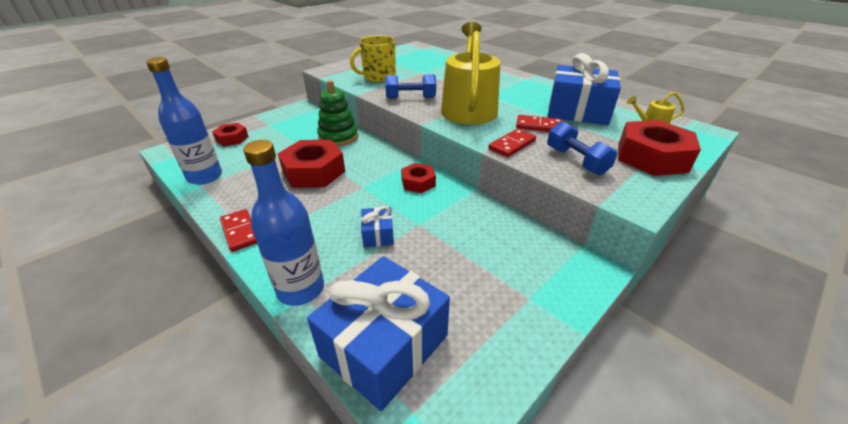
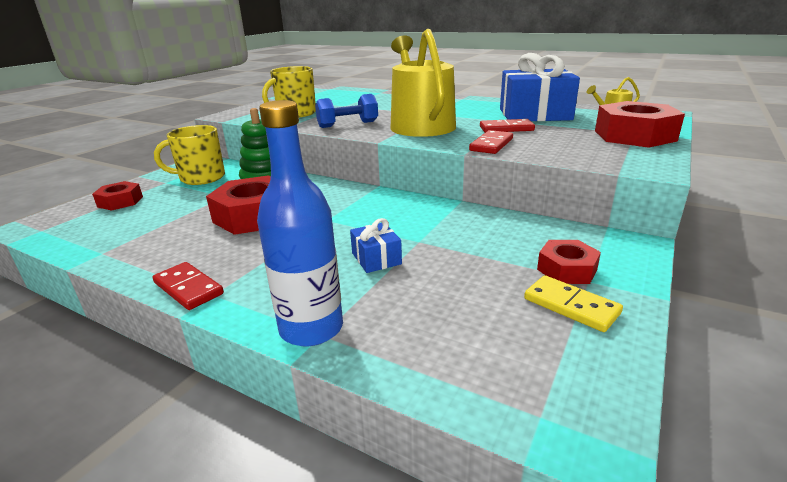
camera: 15 degrees left, 10 degrees down
blue bottle [146,57,222,185] -> none
blue gift [307,256,450,411] -> none
red nut [401,163,436,193] -> red nut moved to [537,240,601,284]
blue dumbbell [547,121,618,175] -> none
none -> yellow mug [154,125,225,185]
none -> yellow domino [524,275,623,332]

